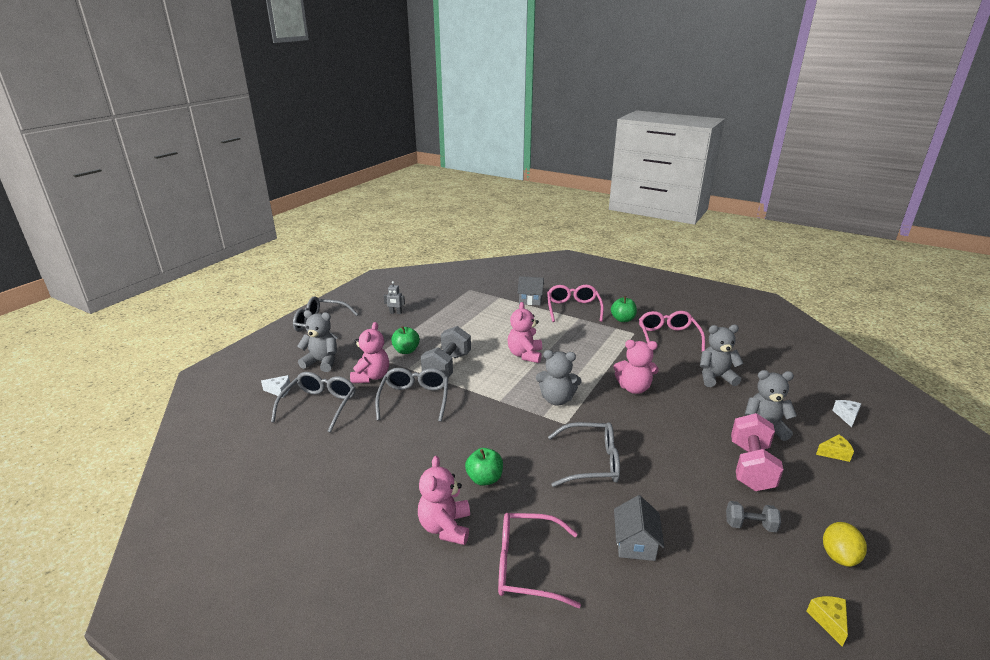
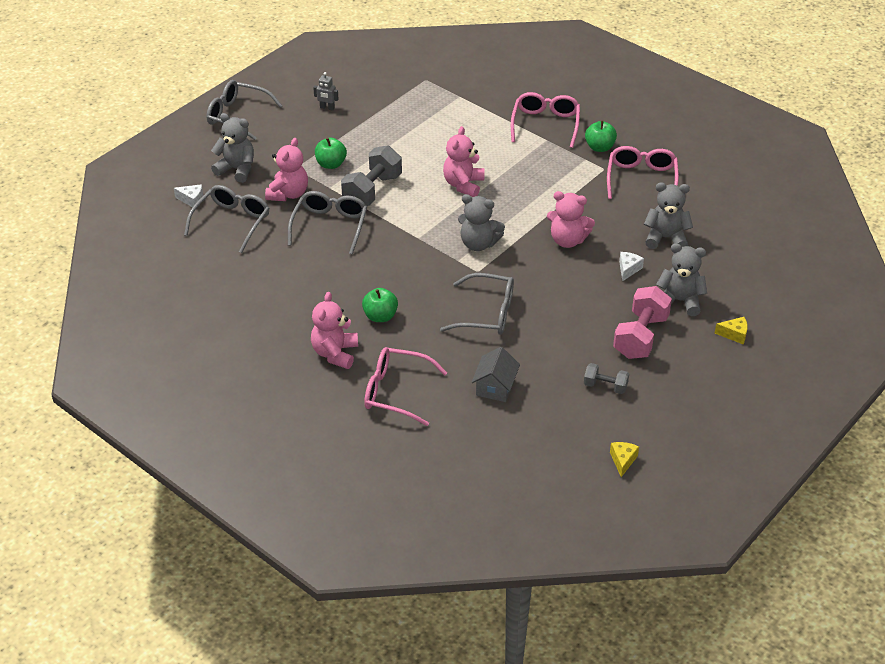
camera: 10 degrees right, 15 degrees up
grey house [517,276,544,305] -> none
yellow lemon [823,522,867,567] -> none
white cheese [832,400,861,427] -> white cheese moved to [619,252,644,281]

